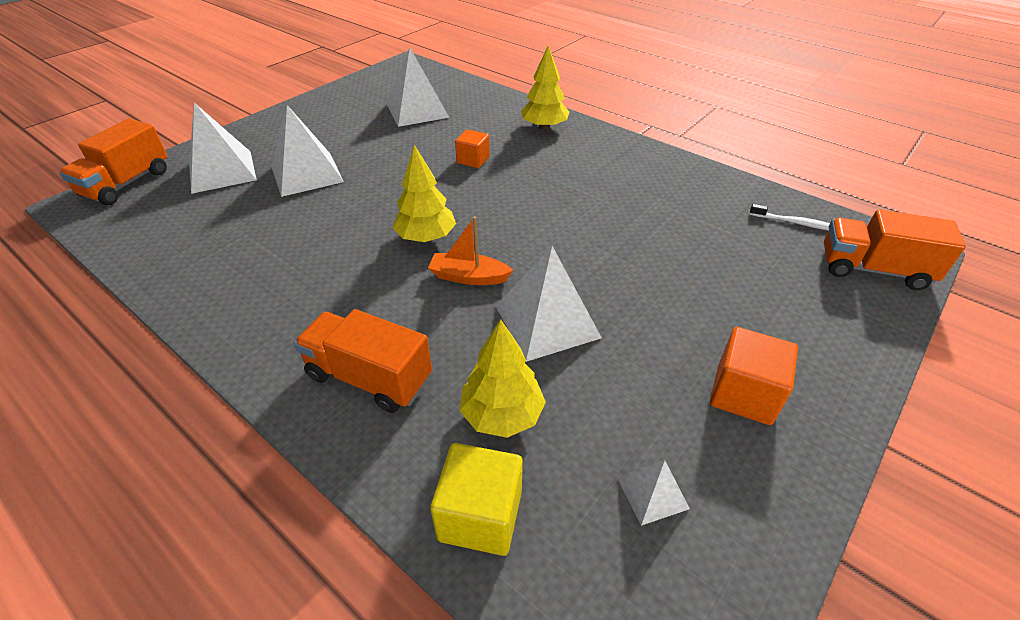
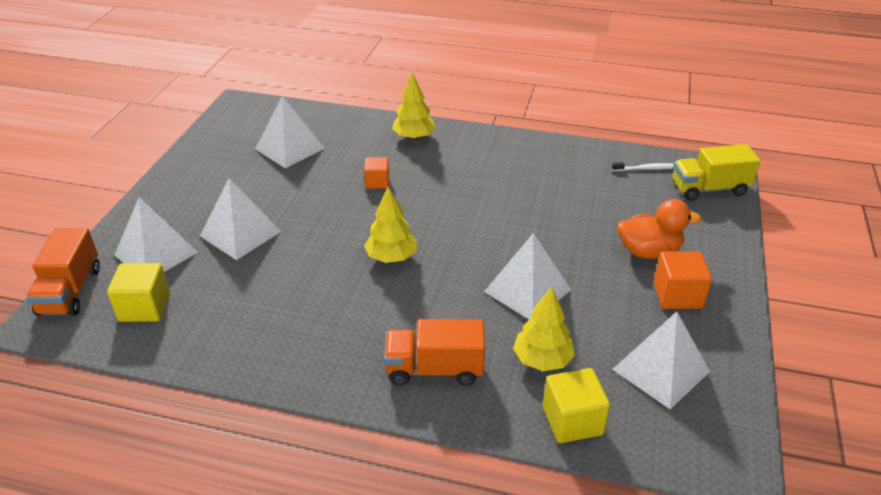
camera: 25 degrees left, 5 degrees down
orange boat [428,216,514,285] -> none
white pyramid [617,460,690,526] -> white pyramid [612,312,710,409], size x1.96
orange truck [824,209,966,290] -> yellow truck [673,144,761,201]
none -> yellow cube [107,263,170,322]
none -> orange duck [618,199,702,259]

